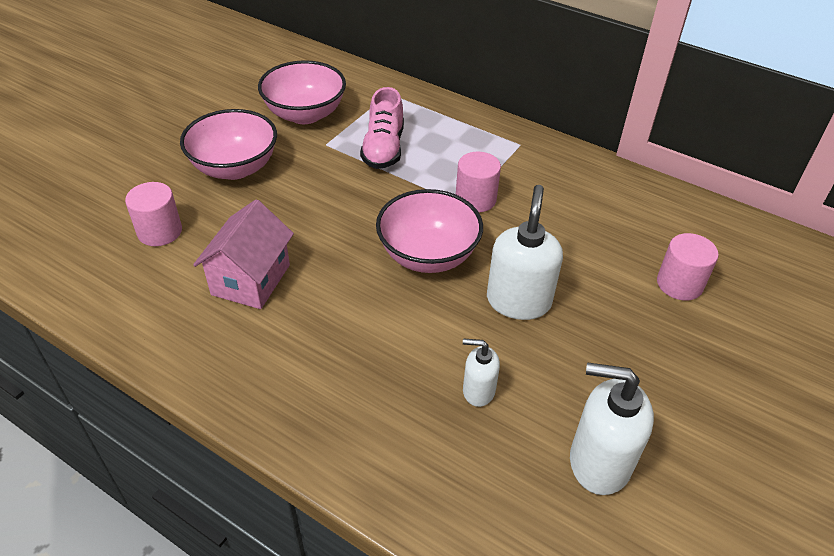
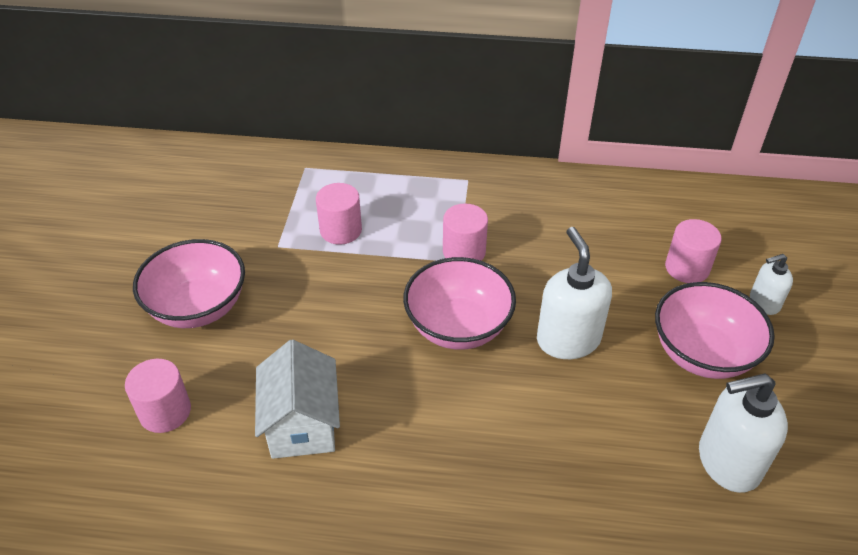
camera: 25 degrees left, 0 degrees up
pink house [193,199,294,309] -> white house [255,340,340,459]
pink bowl [258,60,346,124] -> pink bowl moved to [655,282,775,379]
pink shoe [360,87,404,169] -> pink cylinder [316,183,362,245]
white soap dispenser [463,339,500,407] -> white soap dispenser moved to [750,254,793,315]

